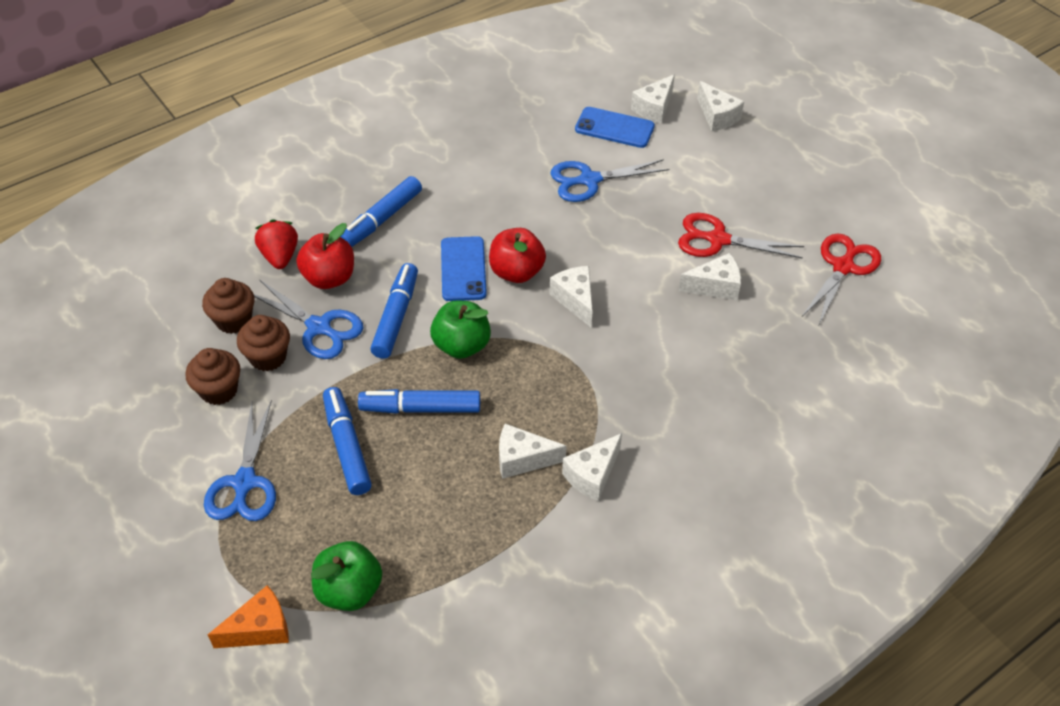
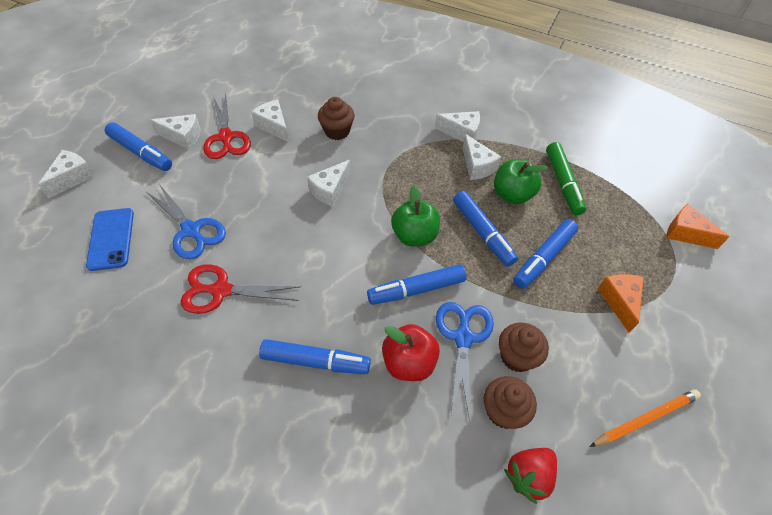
camera: 120 degrees left, 5 degrees up
brown cupcake [185,348,240,405] -> brown cupcake moved to [318,97,355,140]
blue scissors [204,400,276,521] -> orange cheese [598,274,644,333]
red strawberry [255,219,298,269] -> red strawberry moved to [504,448,557,504]
green apple [311,541,382,611] -> green apple moved to [494,159,548,204]
blue phone [441,236,487,301] -> none
red apple [489,228,546,283] -> none
white cheese [631,74,675,124] -> white cheese moved to [150,114,201,150]
red scissors [802,234,881,324] -> red scissors moved to [181,264,301,314]
none -> blue marker [105,122,172,171]
none -> green marker [546,142,586,215]
none -> orange pencil [589,389,701,447]

